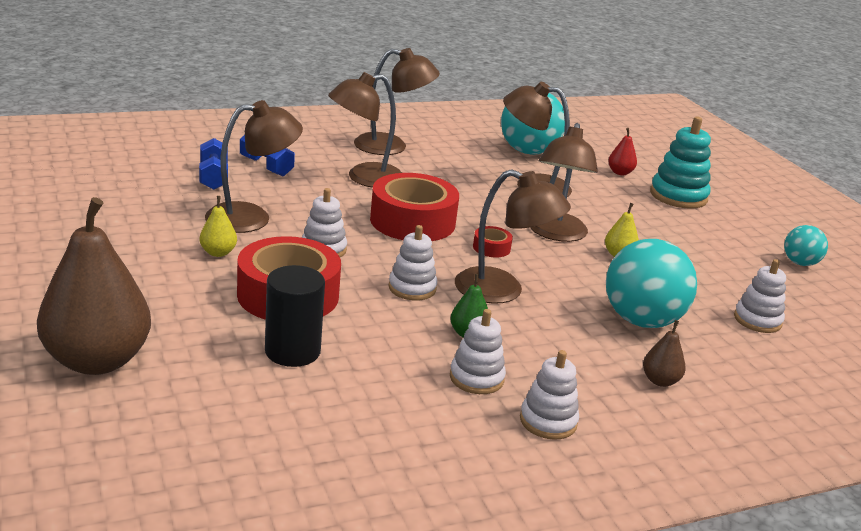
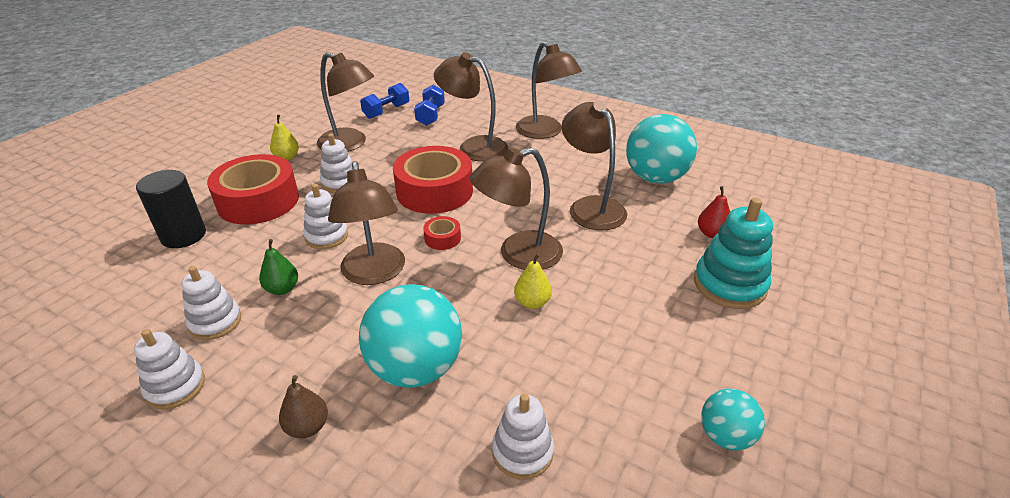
camera: 55 degrees right, 10 degrees up
brown pear [37,197,151,375] -> none

